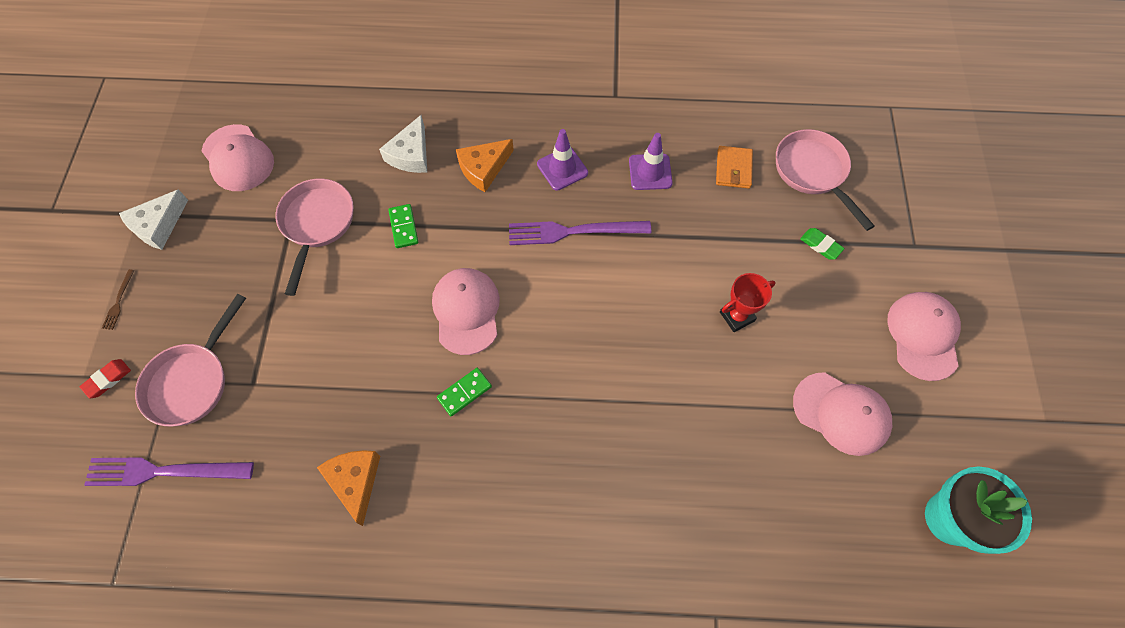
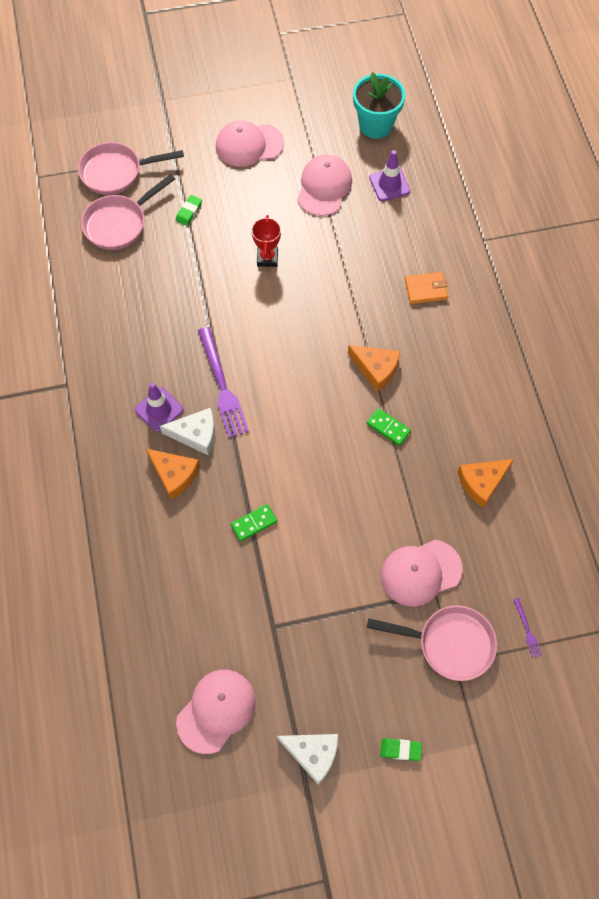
camera: 105 degrees left, 0 degrees up
red eraser [80,359,131,398] -> none
purple fork [84,457,254,486] -> purple fork [513,598,542,658], size x0.44
brown fork [102,269,135,330] -> green eraser [380,738,422,761]
pink pan [275,178,354,296] -> pink pan moved to [78,142,184,195]
white cheese [379,115,427,173] -> white cheese moved to [160,408,215,455]
pink cap [432,268,500,355] -> pink cap moved to [381,540,463,606]
purple traffic cone [629,133,673,190] -> purple traffic cone moved to [370,150,410,201]
orange wallet [716,146,753,189] -> orange wallet moved to [405,272,448,304]
red trophy [720,273,775,332] -> red trophy turned 45 degrees clockwise [251,215,281,267]
none -> orange cheese [348,345,400,392]

